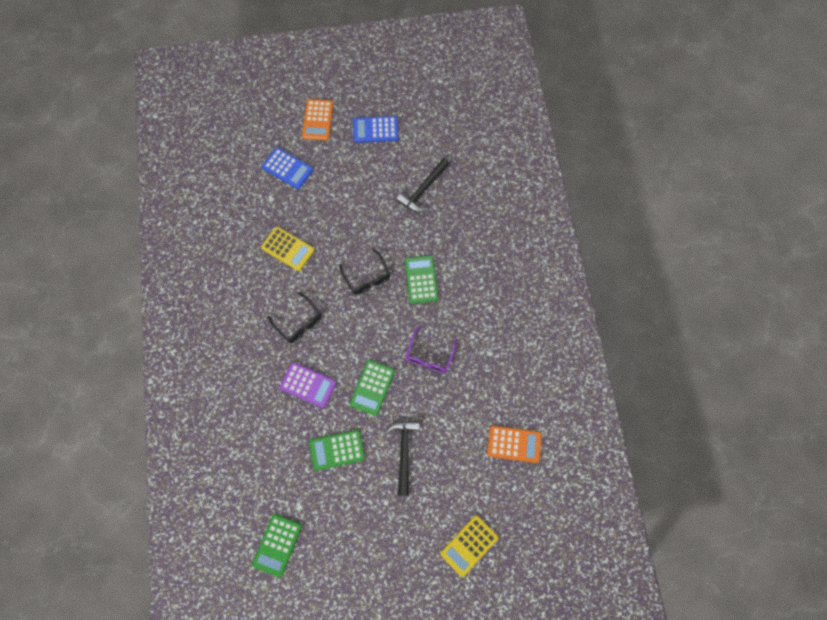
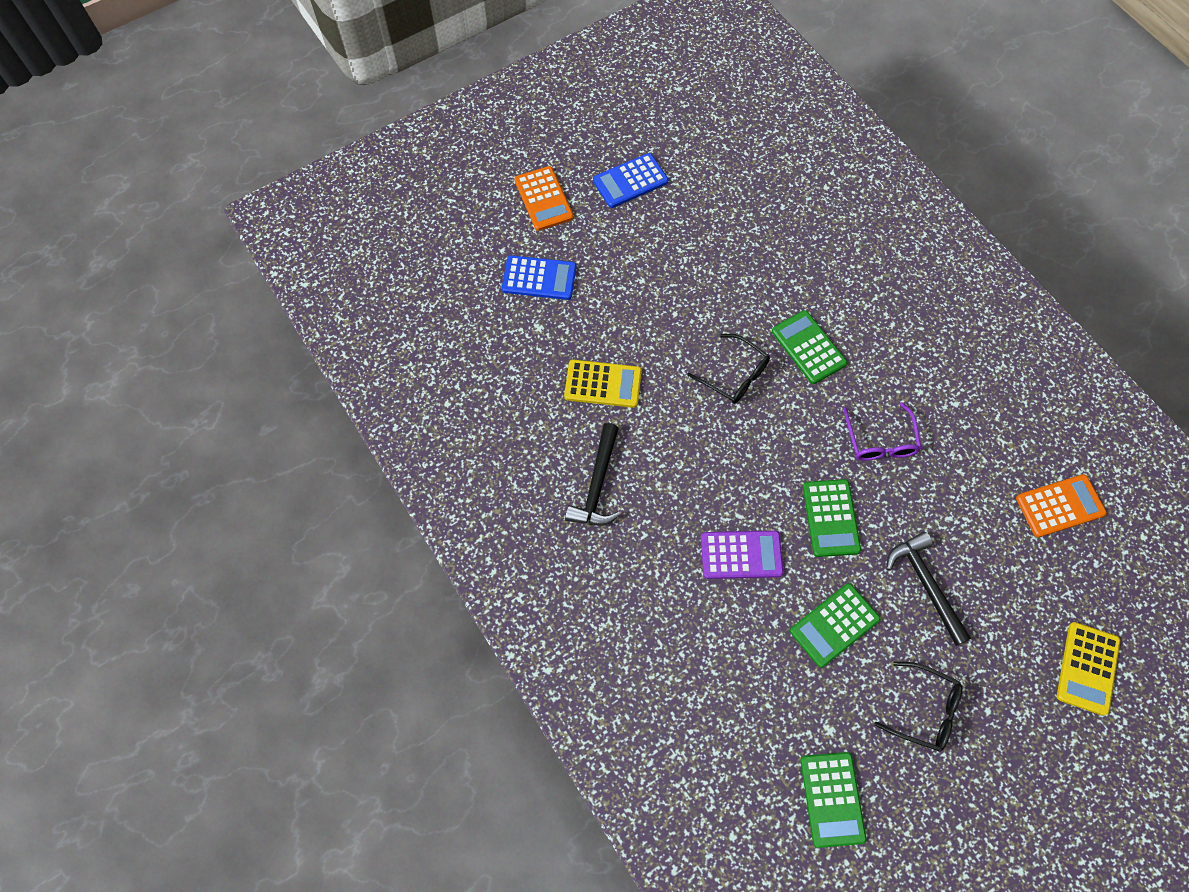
camera: 25 degrees left, 5 degrees down
black glasses [268,292,322,343] -> black glasses moved to [874,662,962,752]
black hammer [396,158,450,212] -> black hammer moved to [565,423,621,526]

